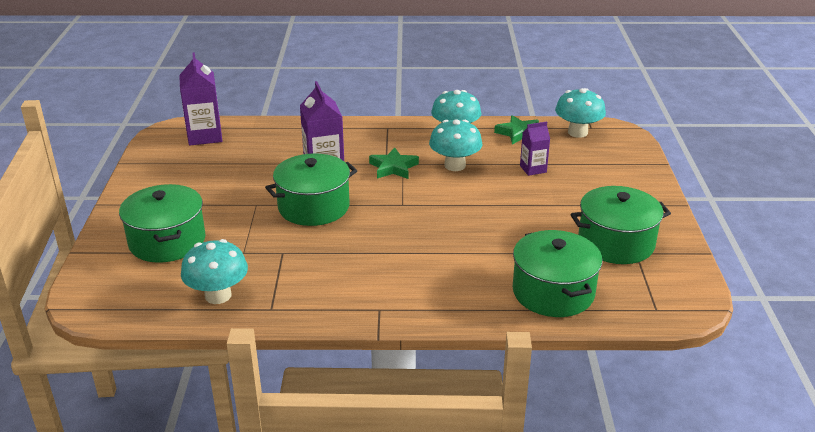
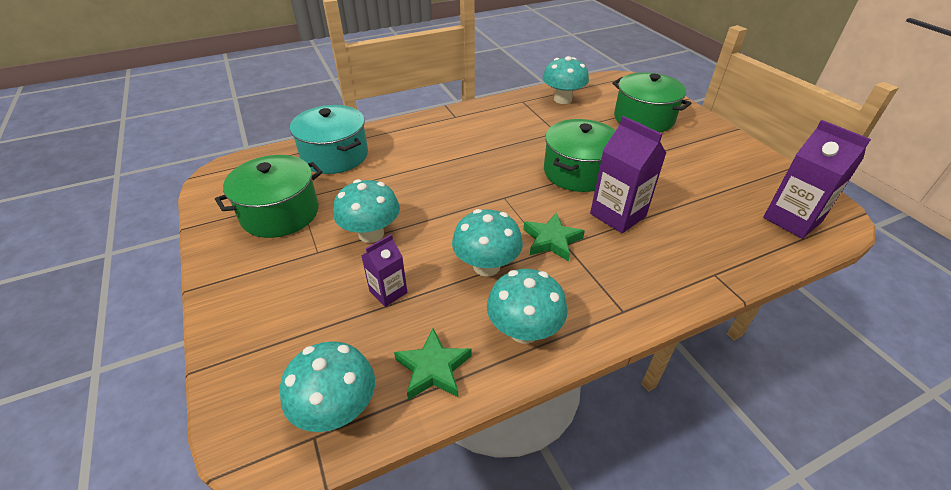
camera: 155 degrees right, 10 degrees up
green pot [513,230,602,317] -> turquoise pot [290,105,368,174]
none -> turquoise mushroom [333,179,400,243]

